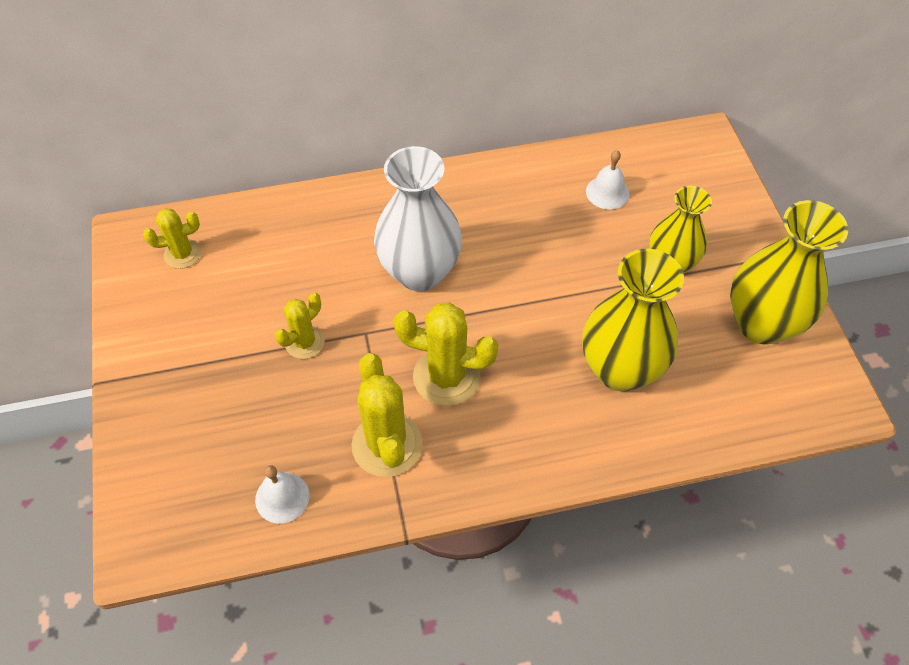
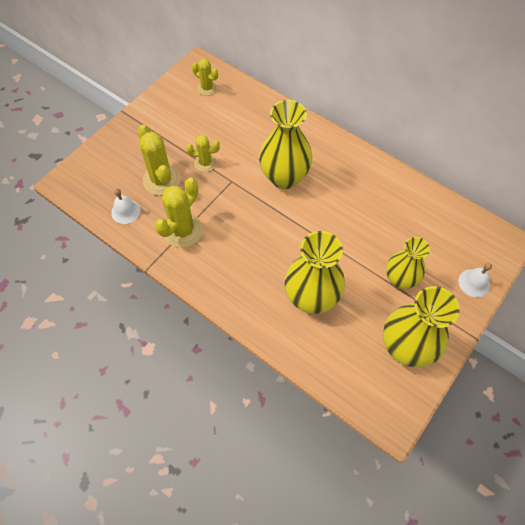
camera: 50 degrees right, 5 degrees up
white vase [374,146,462,291] -> yellow vase [259,100,312,189]
yellow cactus [393,303,498,406] -> yellow cactus moved to [138,125,181,195]
white bell [586,150,629,209] -> white bell moved to [458,263,492,297]

